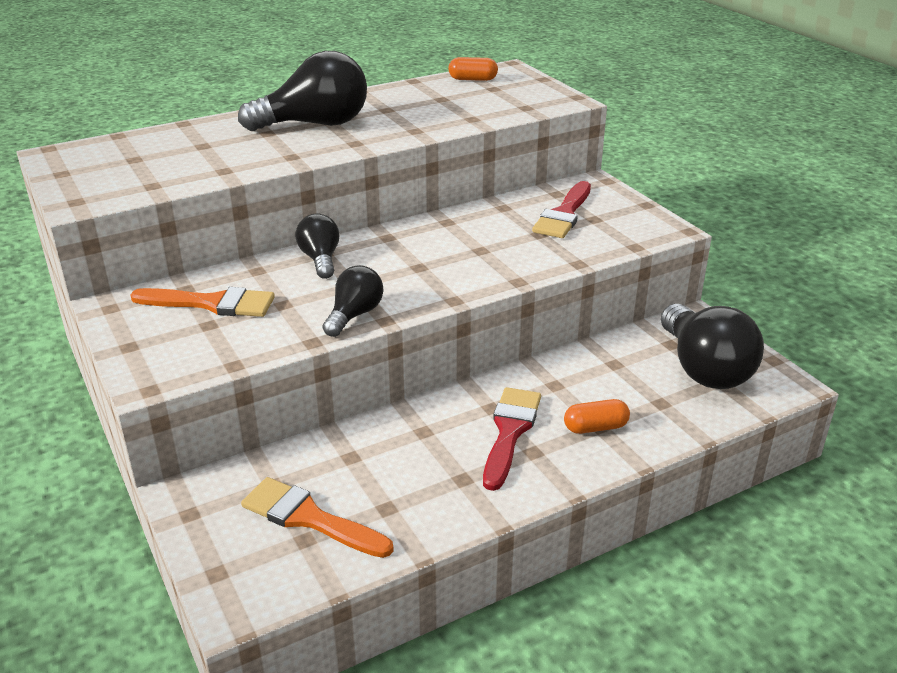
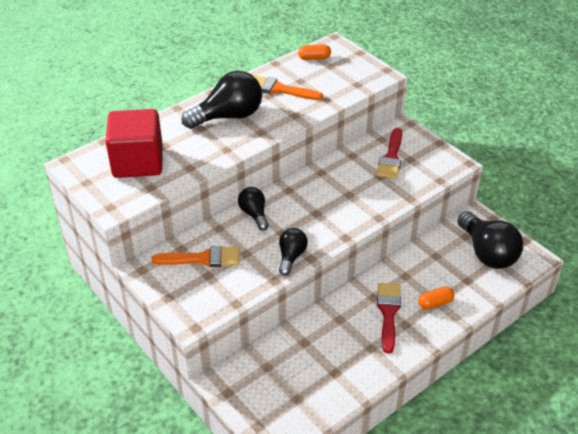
camera: 10 degrees left, 10 degrees up
orange brush [241,477,394,558] -> orange brush moved to [254,75,323,100]
none -> red cube [106,109,163,178]

